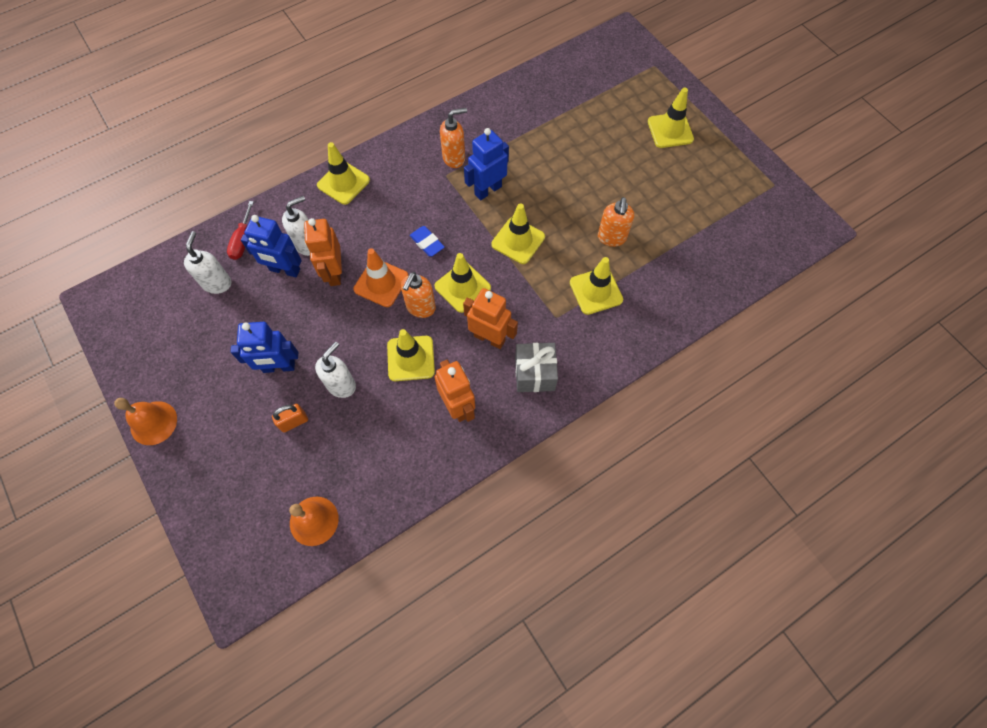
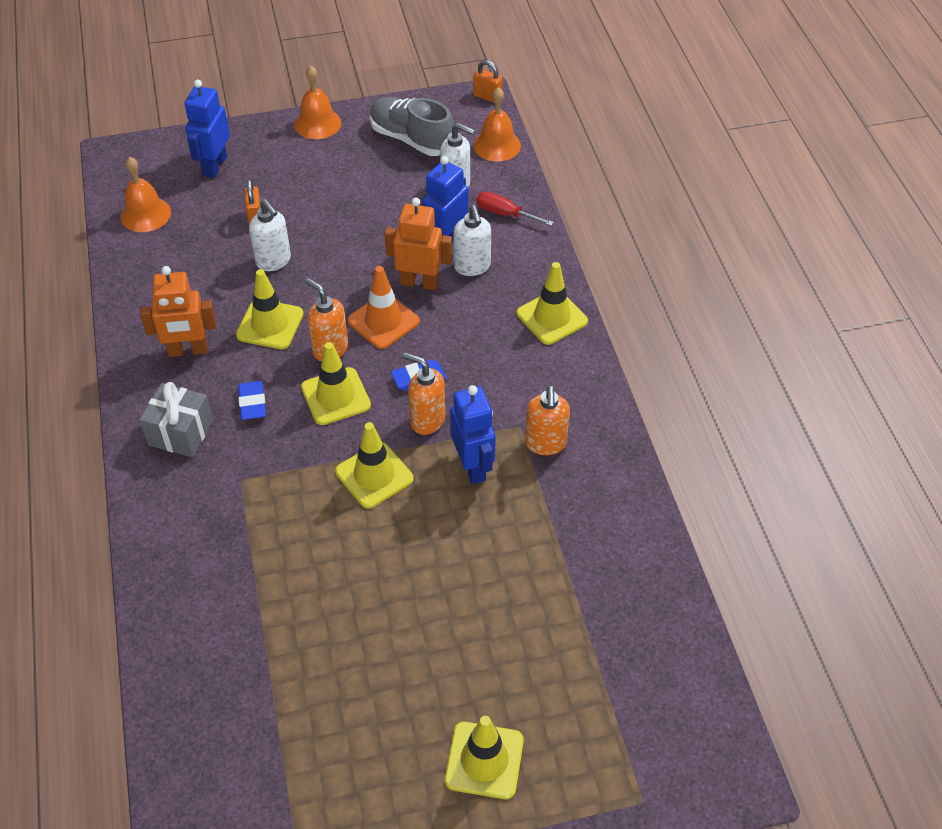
camera: 110 degrees right, 15 degrees down
blue robot [231,322,298,373] -> blue robot moved to [184,79,230,178]
orange robot [463,288,518,349] -> blue eraser [238,381,266,420]
yellow traffic cone [570,257,623,315] -> none
orange soap dispenser [598,197,634,247] -> orange soap dispenser moved to [402,353,445,435]
none -> grey shoe [370,97,454,156]
none -> orange padlock [473,60,503,103]
none -> orange bell [473,87,521,162]

